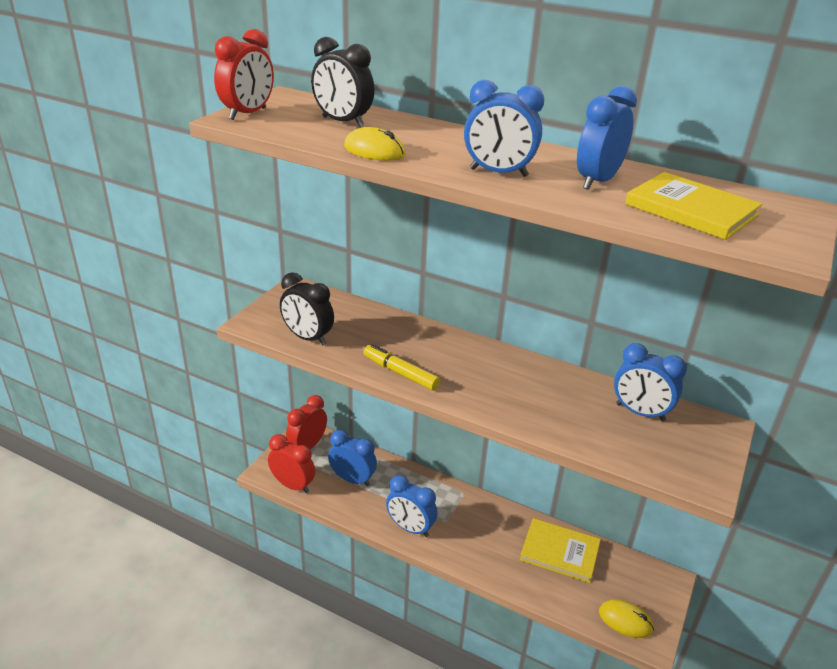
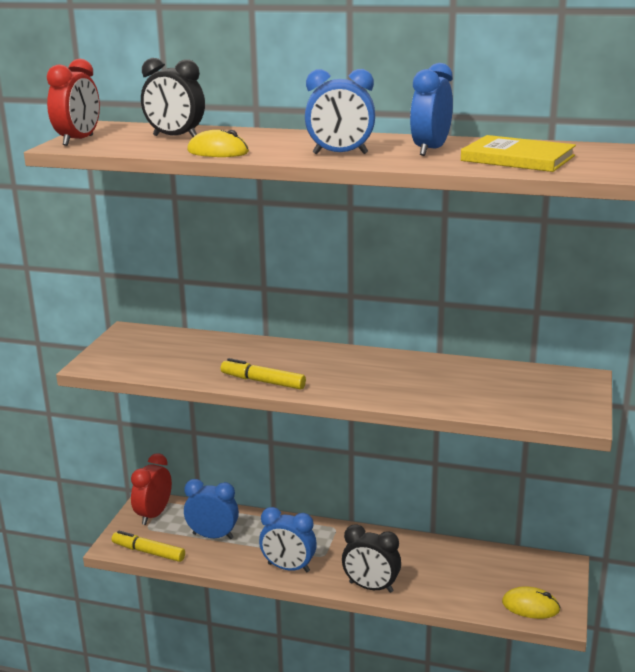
camera: 10 degrees left, 10 degrees down
red clock [268,434,315,493] -> yellow marker [112,531,185,562]
black clock [280,272,334,345] -> black clock moved to [342,524,401,593]
yellow book [520,518,601,583] -> none
blue clock [614,343,687,422] -> none

